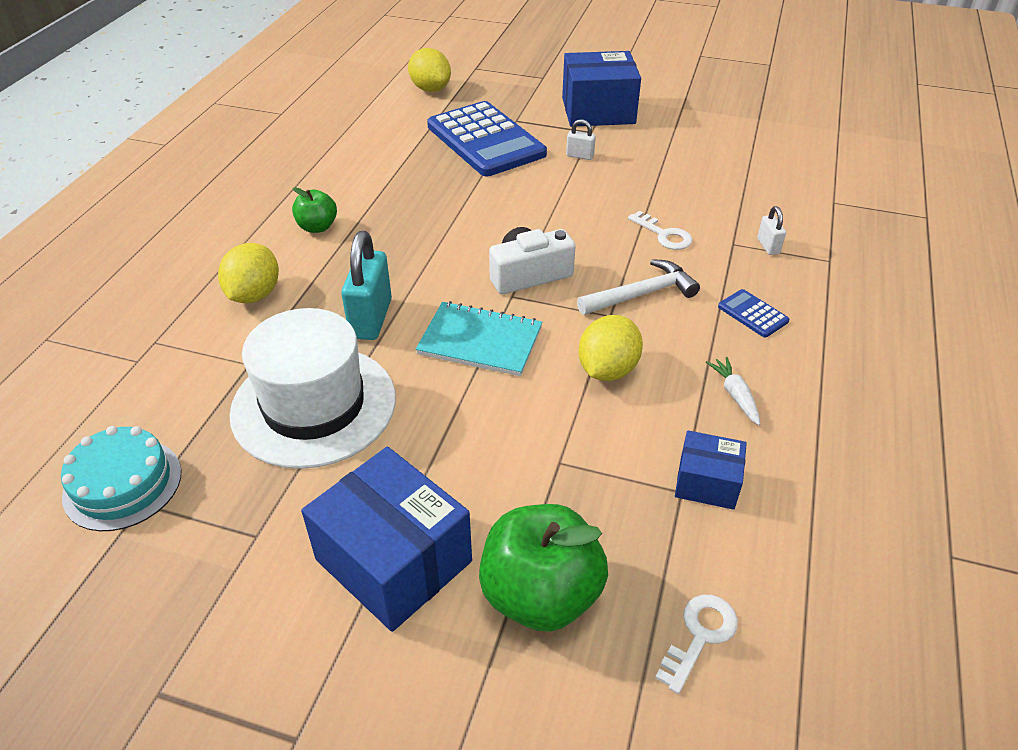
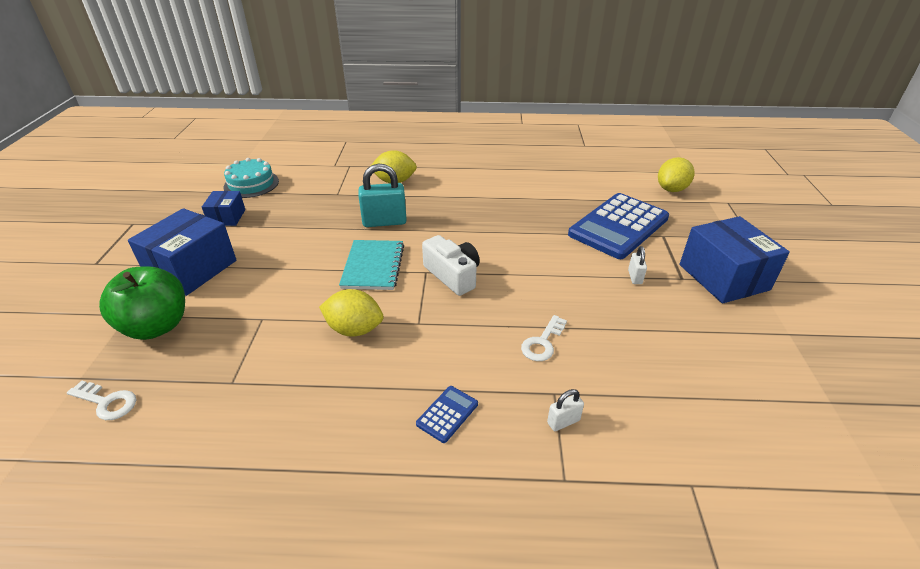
camera: 75 degrees right, 5 degrees down
white hat [229,308,396,469] -> none
green apple [292,187,337,233] -> none
white hammer [577,259,700,315] -> none
blue box [675,430,747,510] -> blue box moved to [202,191,245,226]
white carrot [706,357,760,425] -> none

